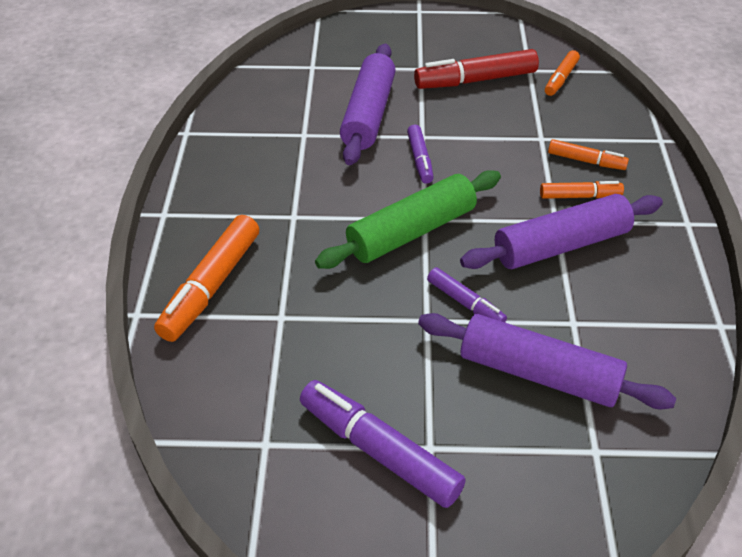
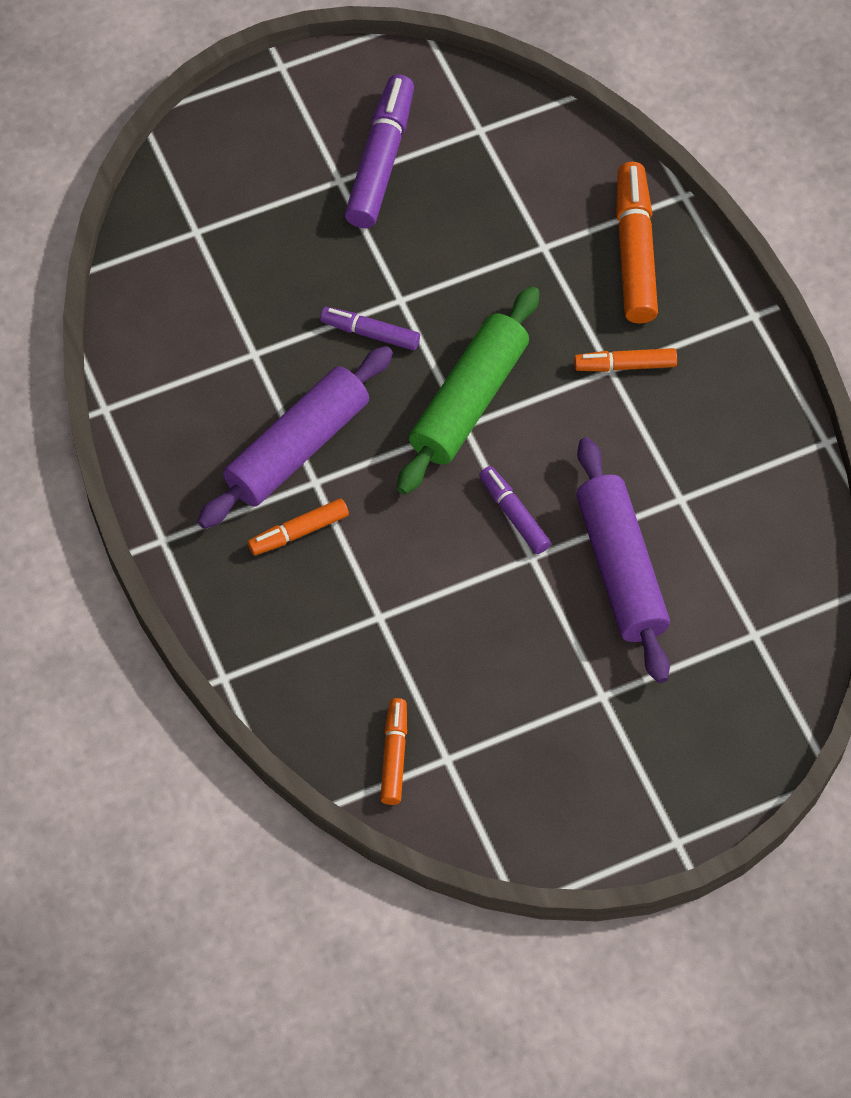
camera: 155 degrees right, 15 degrees up
purple marker [300,380,466,508] -> purple marker turned 90 degrees counterclockwise [345,74,414,228]
red marker [414,49,539,89] -> none
purple rolling pin [418,313,676,410] -> none
orange marker [548,139,629,170] -> orange marker moved to [574,348,677,372]

